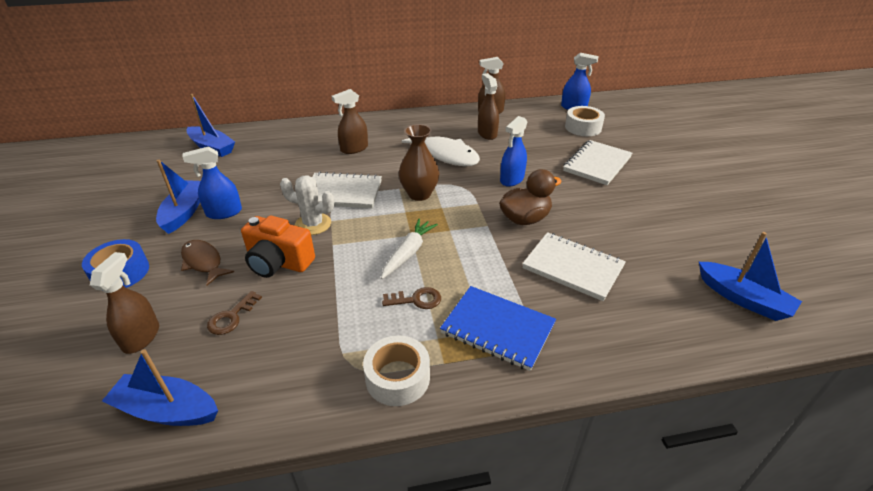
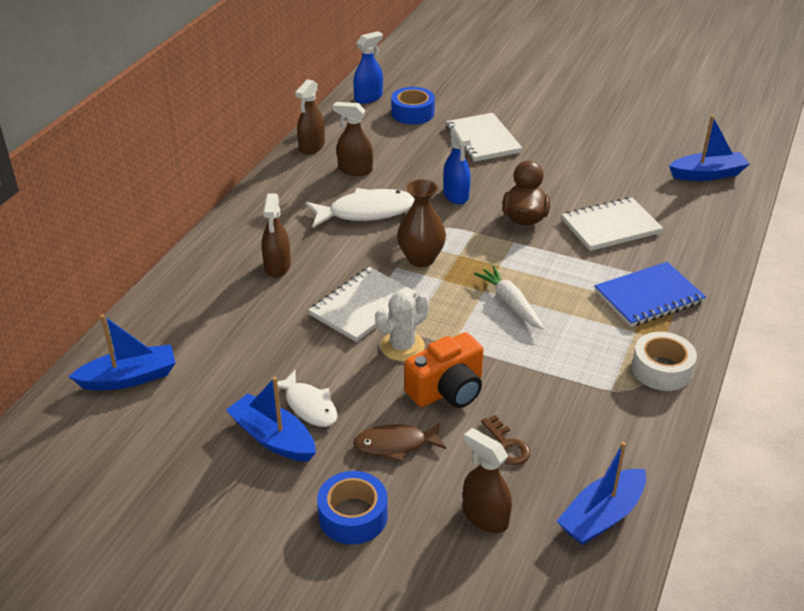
camera: 55 degrees left, 0 degrees up
blue spray bottle [182,146,242,219] -> white fish [277,370,338,427]
brown key [382,287,441,309] -> none
white tape [565,106,605,136] -> blue tape [391,87,435,124]

